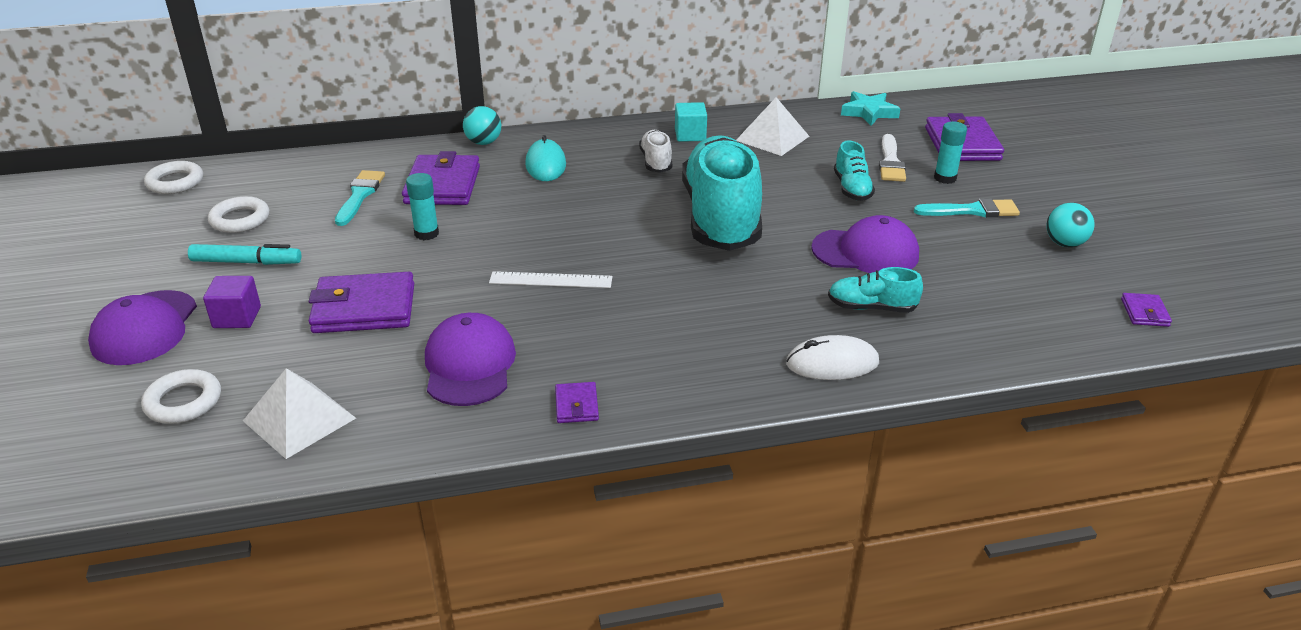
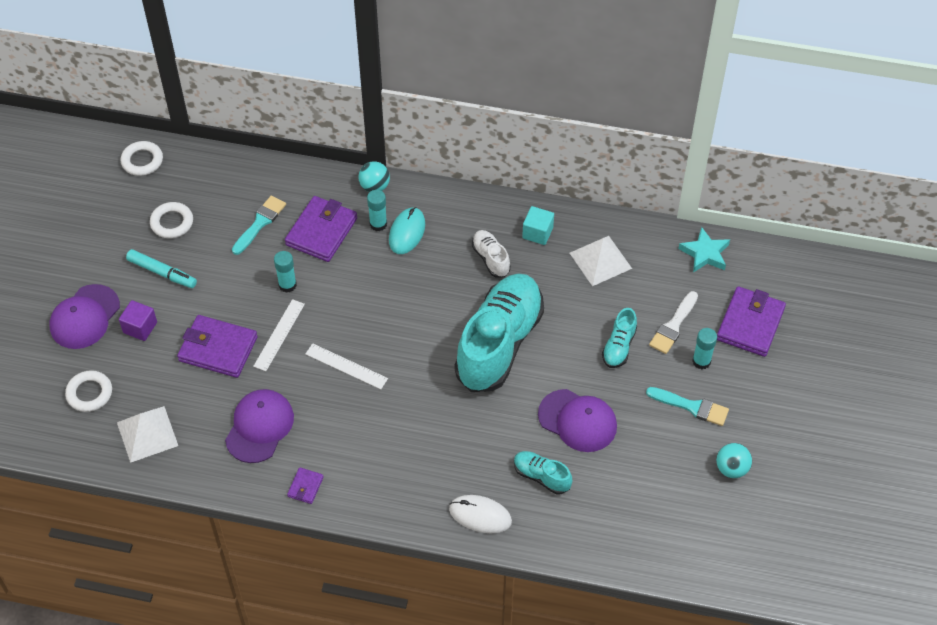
camera: 25 degrees right, 20 degrees up
white shoe [639,130,672,173] -> white shoe turned 45 degrees counterclockwise [472,230,511,277]
purple wallet [1121,293,1172,327] -> none
none -> white ruler [253,299,305,371]
none -> turquoise glue stick [367,190,387,231]

